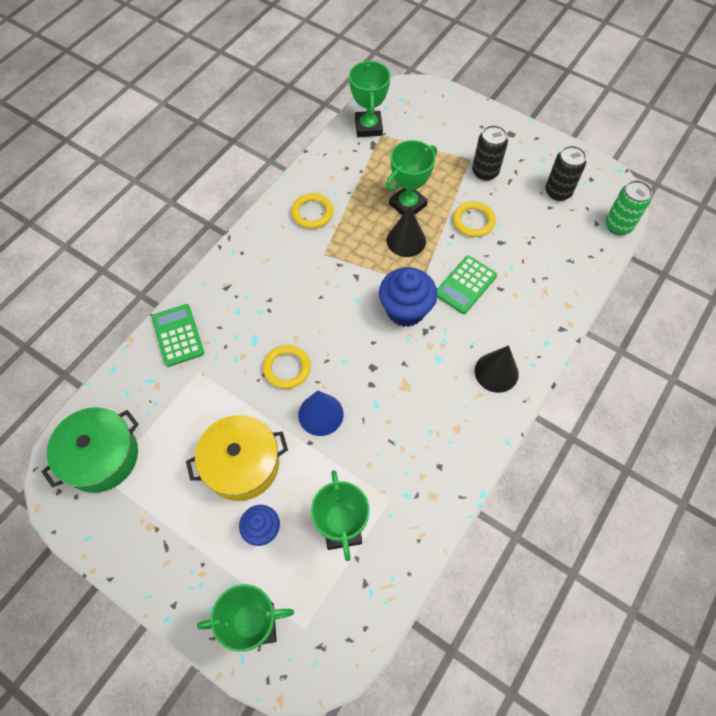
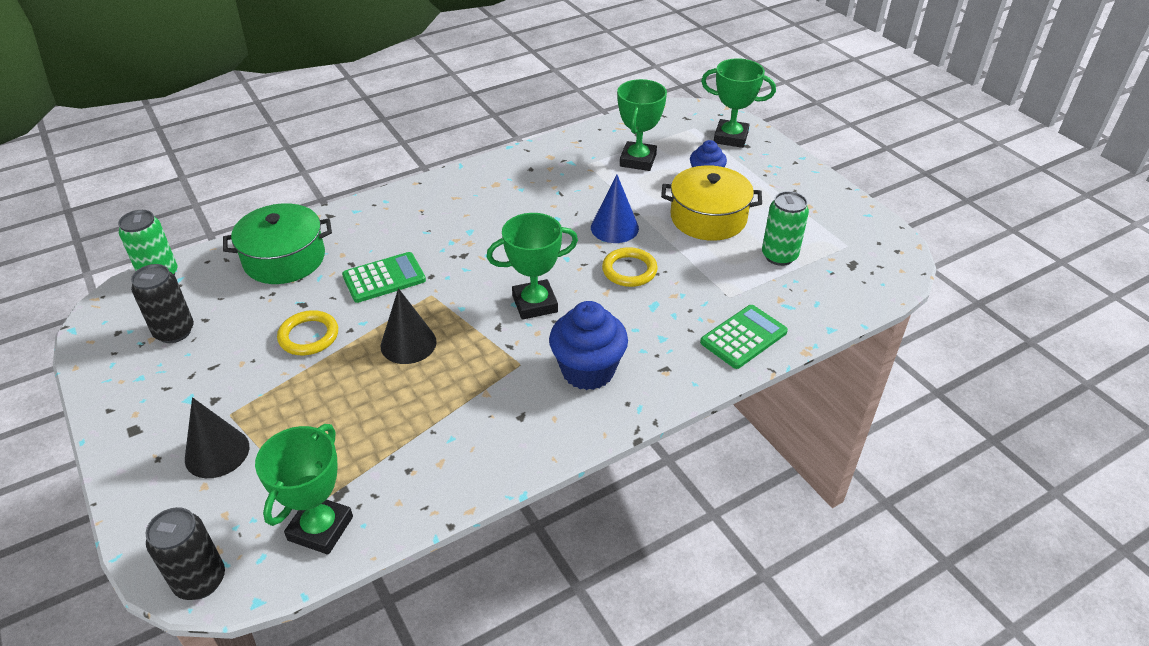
camera: 155 degrees left, 20 degrees down
green pot [42,407,139,493] -> green pot moved to [223,203,332,284]
green calculator [152,304,204,367] -> green calculator turned 135 degrees counterclockwise [700,305,788,369]
yellow ring [291,193,334,229] -> none
blue cupcake [379,267,437,327] -> blue cupcake moved to [549,301,628,390]
green trophy [386,140,437,216] -> green trophy moved to [487,213,578,320]
black can [472,125,508,181] -> black can moved to [146,507,225,600]
black cone [475,345,519,393] -> black cone moved to [185,397,249,478]
none -> green can [762,191,809,266]

